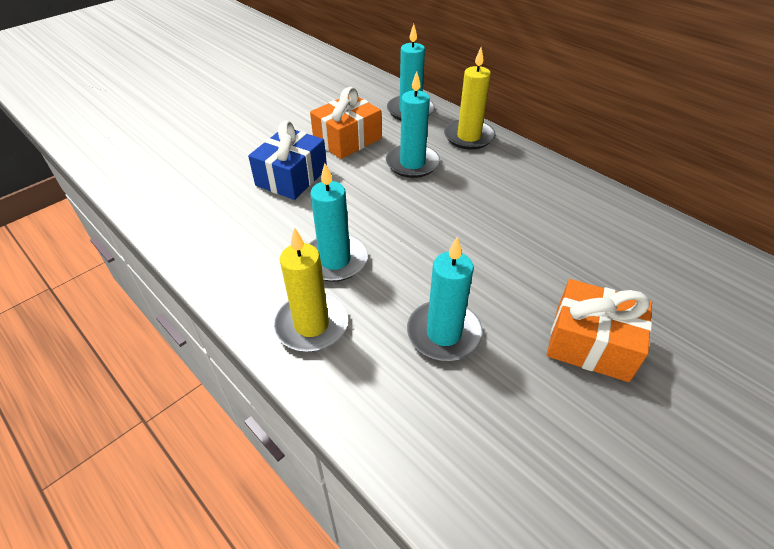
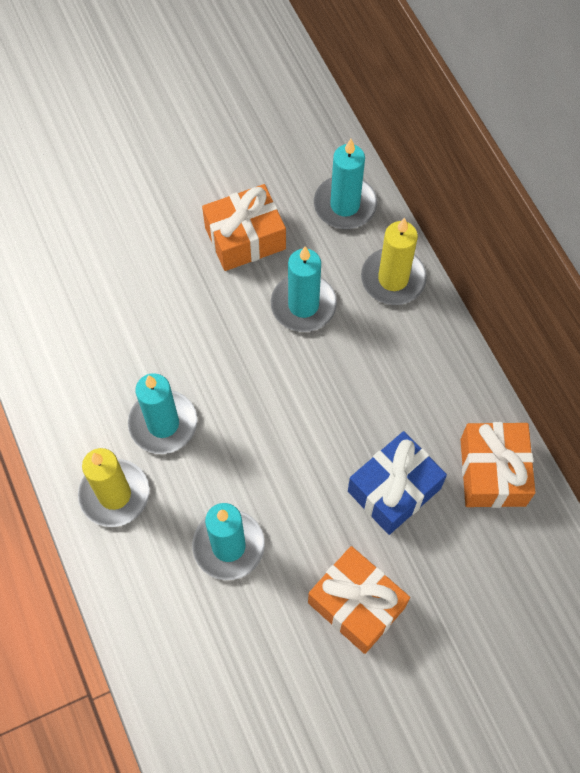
camera: 20 degrees right, 20 degrees up
blue gift [248,120,327,200] -> blue gift moved to [348,431,447,535]
none -> orange gift [461,422,536,508]

